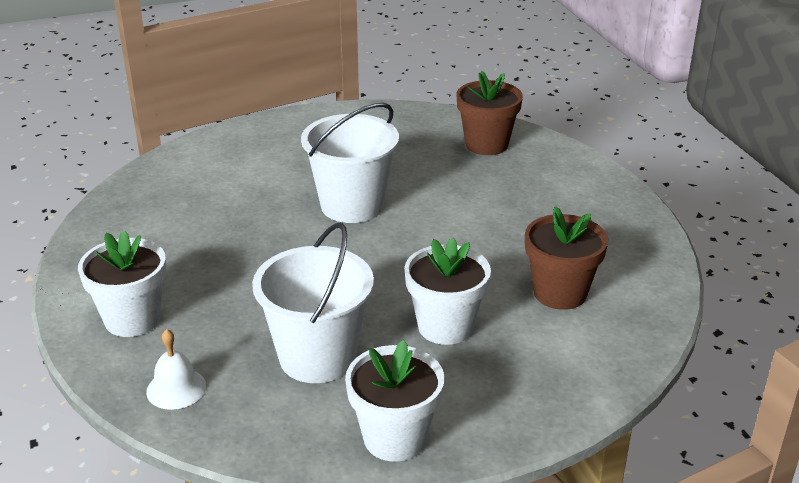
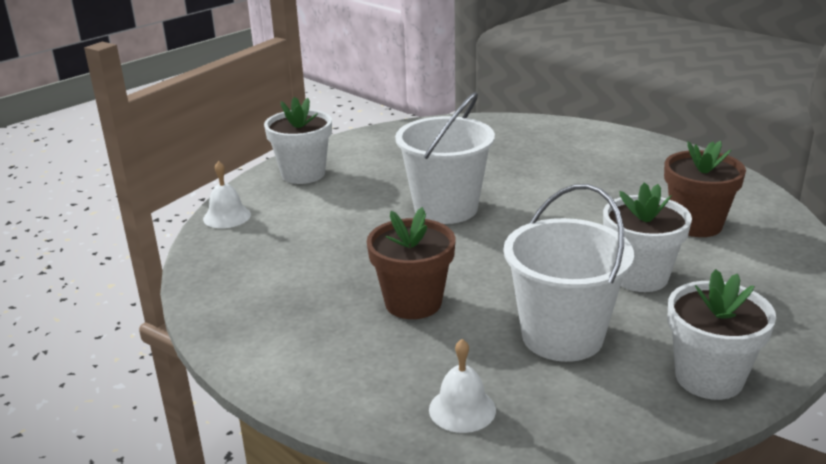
camera: 25 degrees left, 5 degrees down
white flower pot [78,230,166,337] -> white flower pot moved to [264,97,332,184]
brown flower pot [457,71,523,155] -> brown flower pot moved to [367,207,456,319]
none -> white bell [203,161,251,228]

